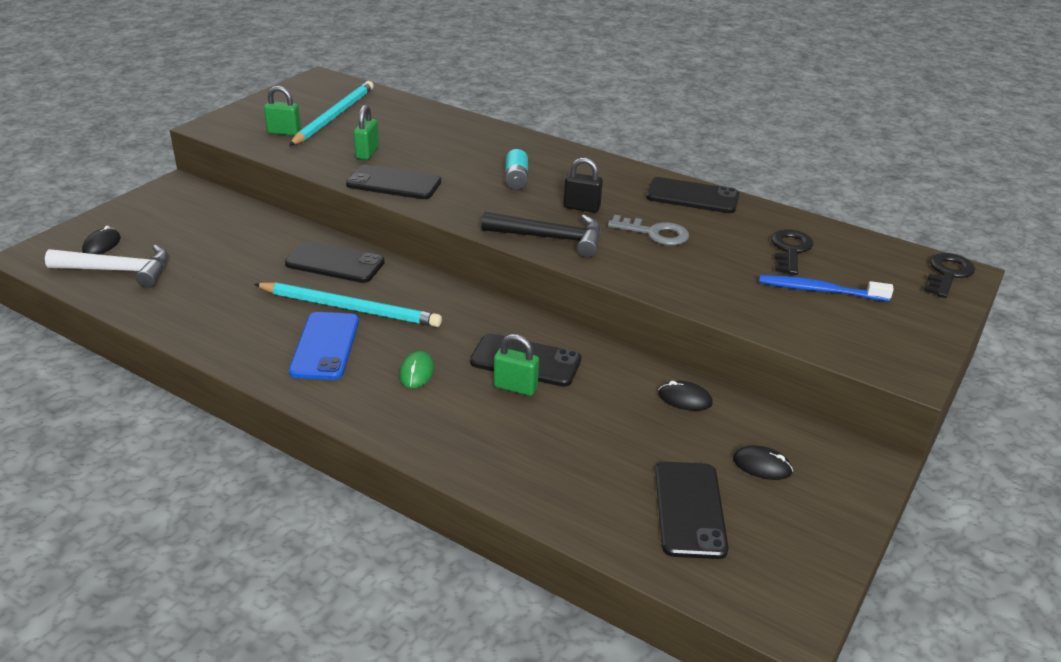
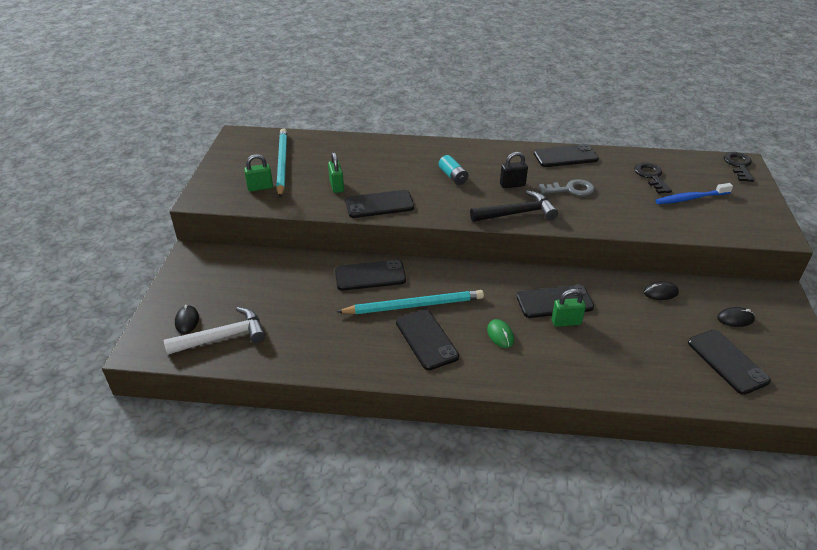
camera: 25 degrees left, 5 degrees up
blue phone [289,312,359,380] -> black phone [396,309,459,370]

